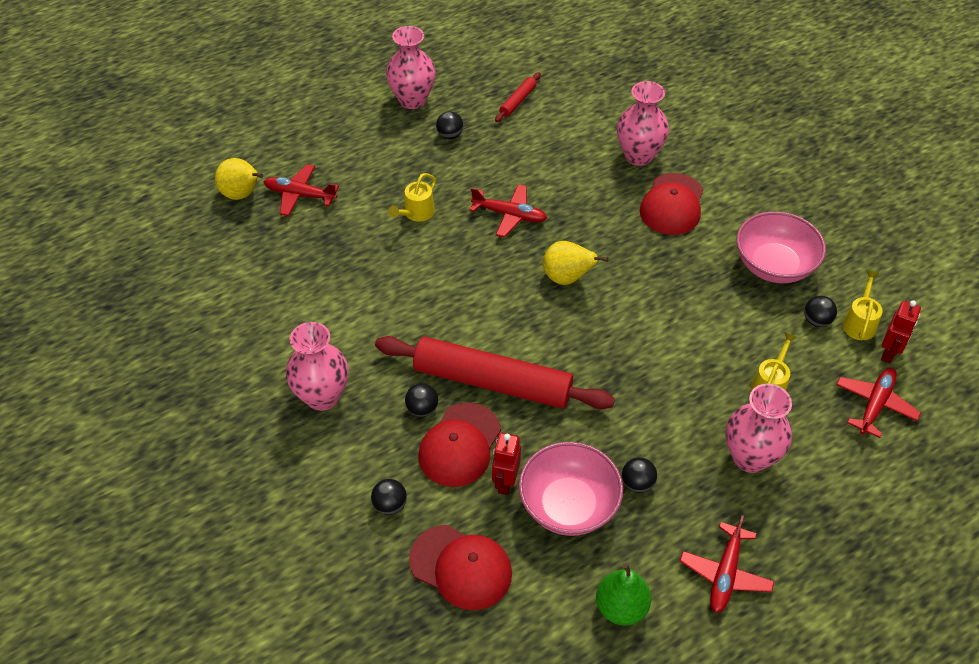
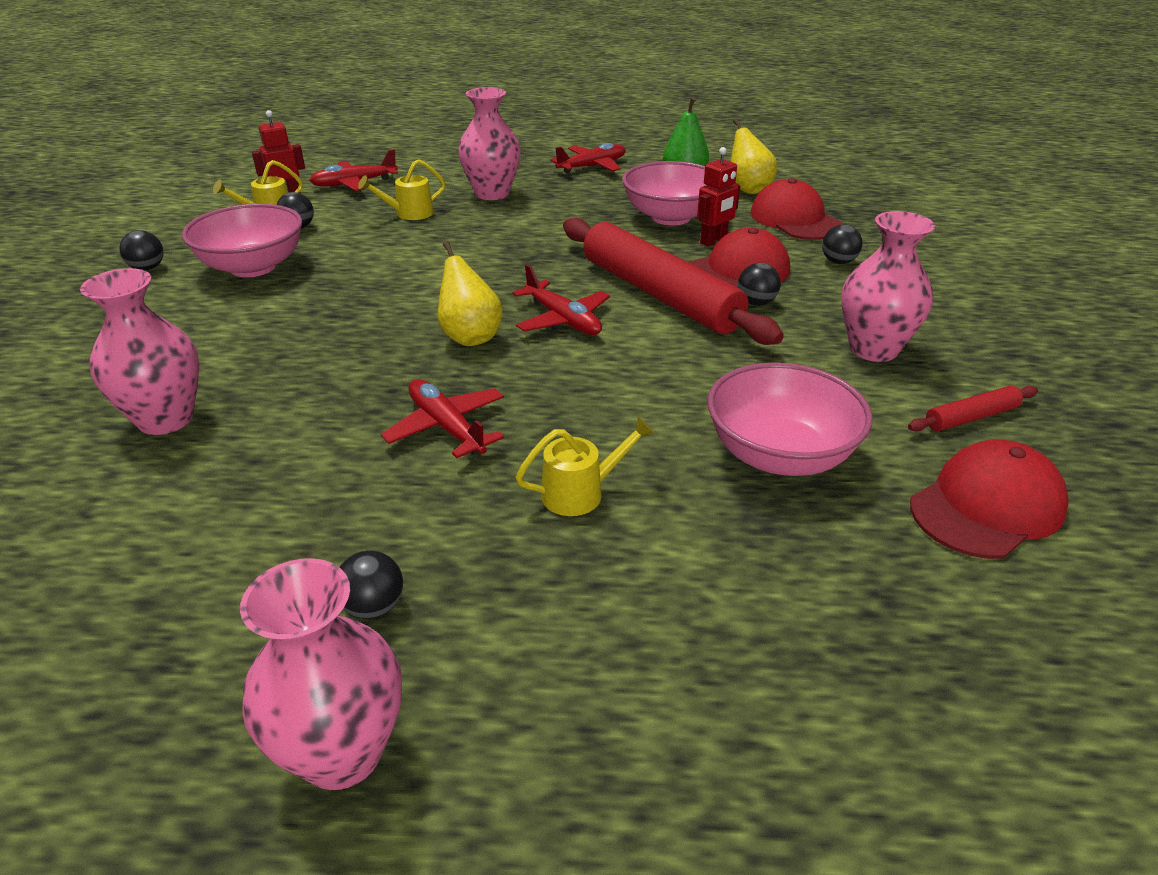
camera: 145 degrees left, 15 degrees down
yellow pear [215,158,263,200] -> yellow pear moved to [731,118,777,194]
red plane [264,164,339,216] -> red plane moved to [512,264,610,335]
red rolling pin [495,72,541,122] -> red rolling pin moved to [908,386,1038,432]
black ball [622,457,657,493] -> black ball moved to [119,230,164,270]
red cap [640,173,703,235] -> red cap moved to [910,440,1069,559]
none -> pink bowl [708,362,873,476]

